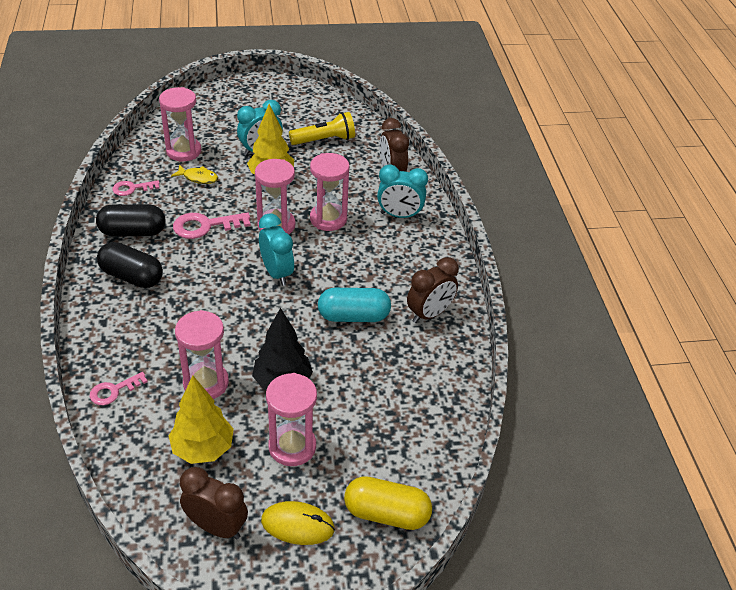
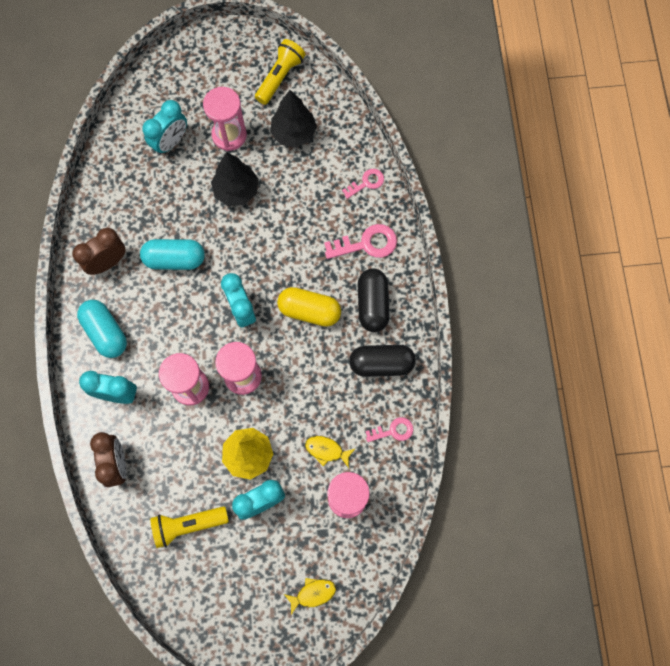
camera: 175 degrees left, 30 degrees up
black capsule [97,242,163,288] -> black capsule turned 60 degrees clockwise [358,268,390,332]
yellow tree [168,375,234,464] -> black tree [271,90,317,148]
pink key [173,212,251,239] -> pink key moved to [324,224,397,259]
pink hourglass [175,310,229,399] -> none
brown clock [180,467,248,539] -> yellow flashlight [255,39,306,105]
yellow mouse [261,501,335,545] -> none
yellow capsule [344,476,432,530] -> yellow capsule moved to [277,287,341,327]
none -> turquoise capsule [77,300,127,358]
none -> turquoise clock [142,100,187,155]
none -> yellow fish [284,578,336,615]

